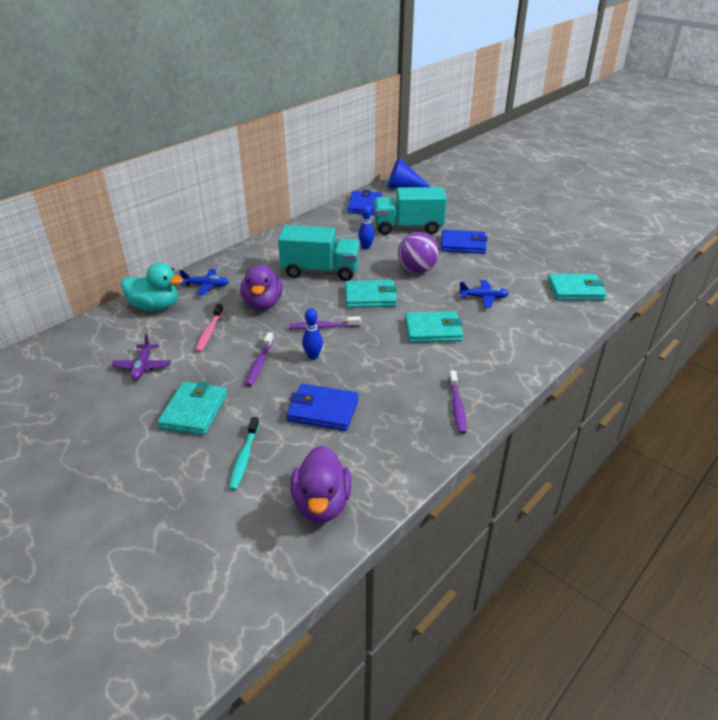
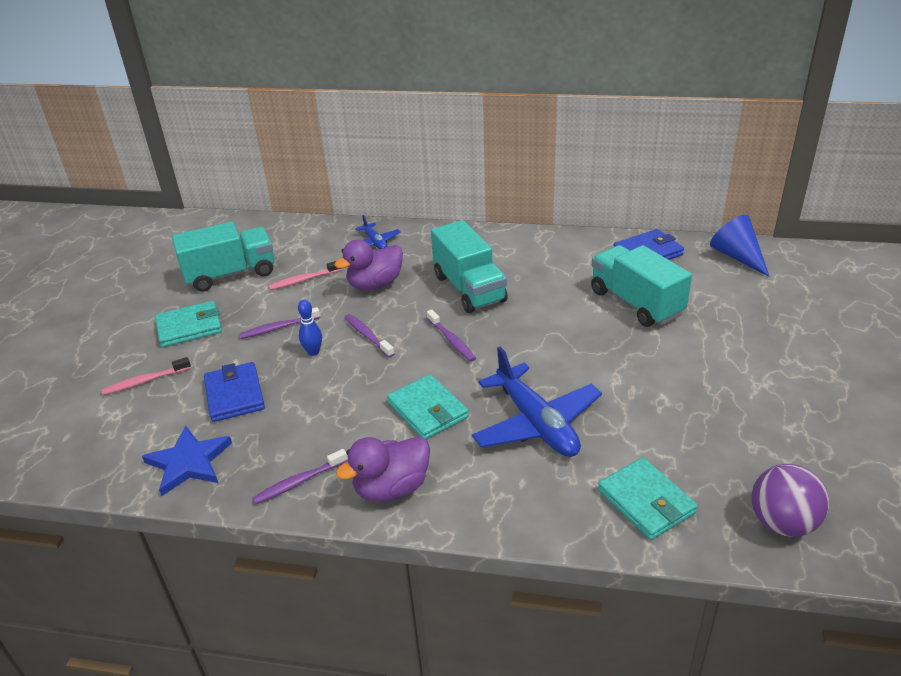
camera: 60 degrees right, 0 degrees up
purple plane [112,334,171,380] -> turquoise truck [172,222,274,292]
turquoise duck [121,263,183,311] -> none
turquoise toothbrush [229,417,259,491] -> pink toothbrush [101,357,191,395]
purple duck [290,445,351,523] -> purple duck moved to [336,437,430,502]
turquoise wallet [345,280,397,308] -> purple toothbrush [427,310,476,362]
blue bowling pin [358,205,374,249] -> none
purple ball [398,232,439,273] -> purple ball moved to [751,464,829,537]
blue wallet [441,230,488,254] -> none
blue plane [459,280,509,308] -> blue plane [472,347,602,457], size x1.99
none -> blue star [142,425,232,496]

